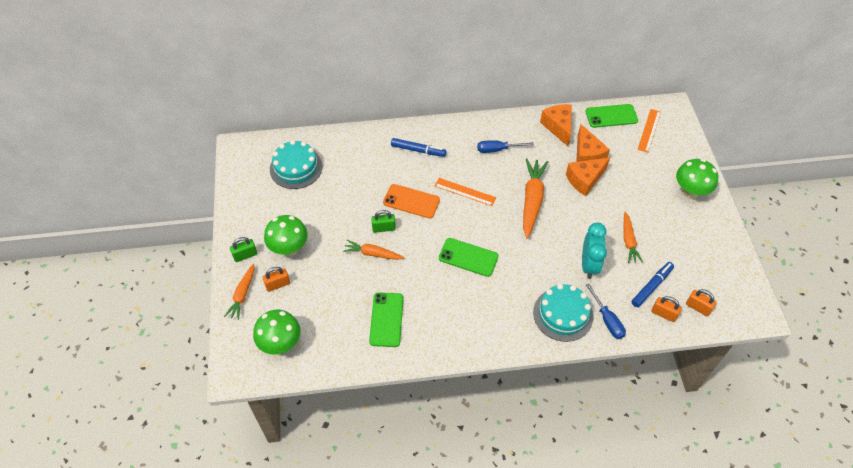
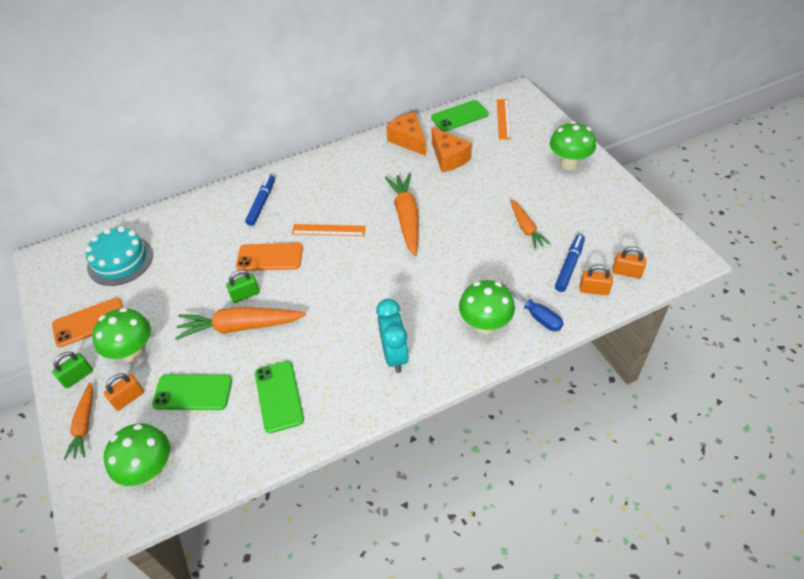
camera: 15 degrees left, 5 degrees down
orange carrot [343,240,405,260] -> orange carrot [175,307,306,340], size x1.66
blue marker [391,138,446,157] -> blue marker turned 75 degrees counterclockwise [245,175,275,226]
green phone [439,238,499,277] -> green phone moved to [152,374,232,410]
blue screwdriver [477,140,534,153] -> none
turquoise cake [533,284,593,342] -> green mushroom [459,280,515,334]
orange cheese [566,158,610,196] -> none
turquoise clock [582,223,607,279] -> turquoise clock moved to [376,299,409,373]
none -> orange phone [52,298,123,347]

